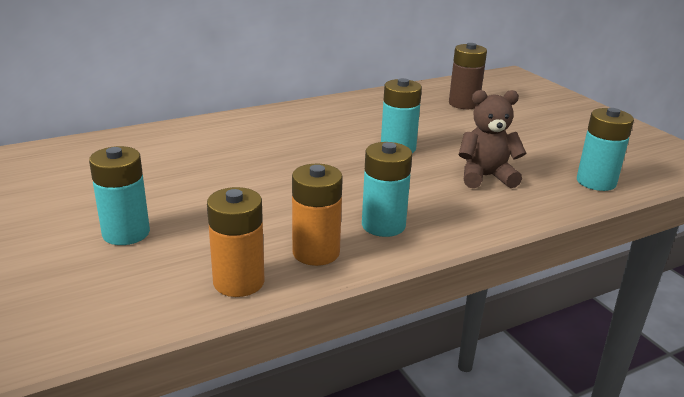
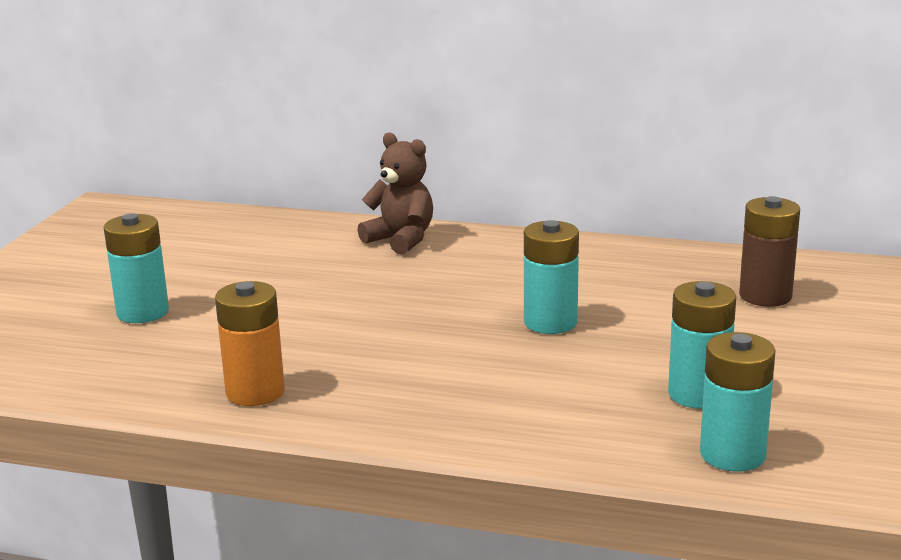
camera: 45 degrees right, 5 degrees down
orange battery [207,187,265,297] -> none
turquoise battery [362,142,412,237] -> turquoise battery moved to [668,281,736,409]
brown teddy bear [459,90,526,188] -> brown teddy bear moved to [357,132,433,254]

